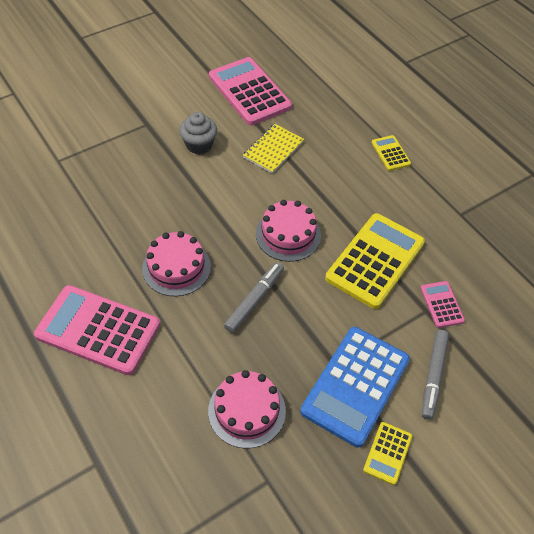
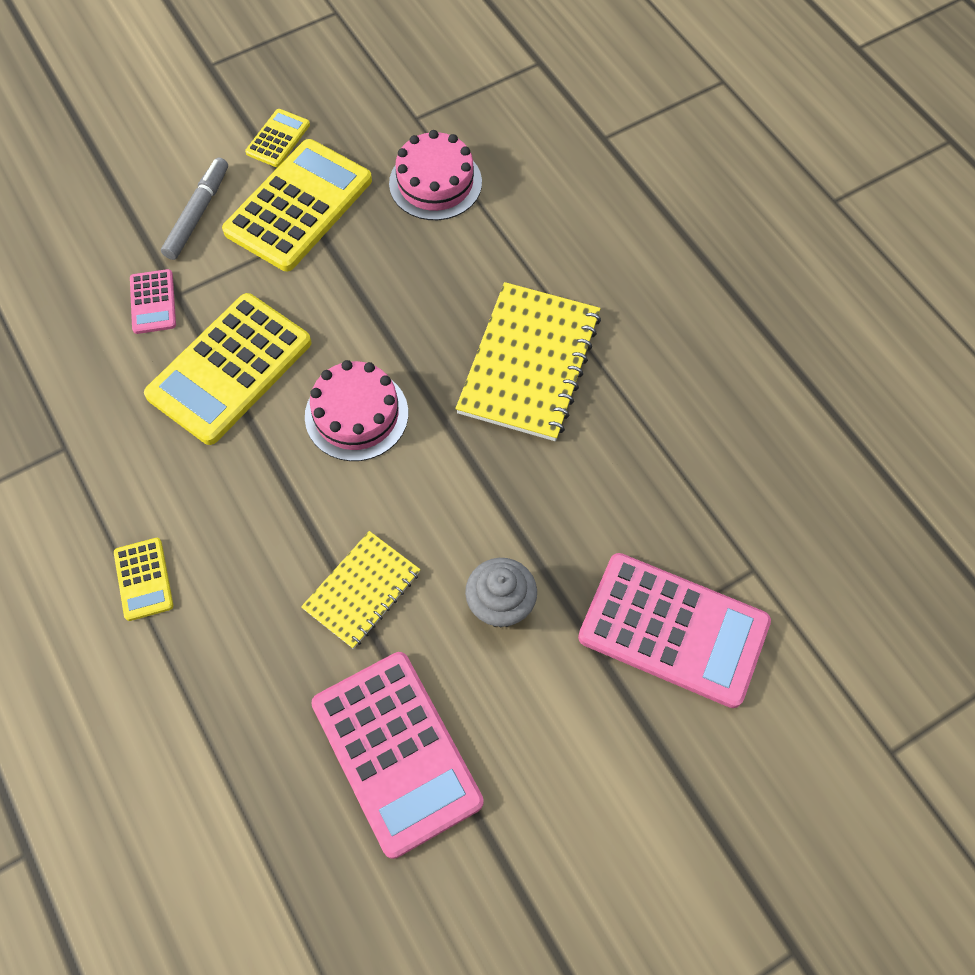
camera: 175 degrees left, 10 degrees up
pink calculator [34,285,160,375] -> pink calculator moved to [578,553,771,708]
pink cake [142,231,211,296] -> yellow notebook [455,282,601,441]
grey marker [224,262,284,333] -> none
blue calculator [300,327,410,448] -> yellow calculator [222,139,372,271]

